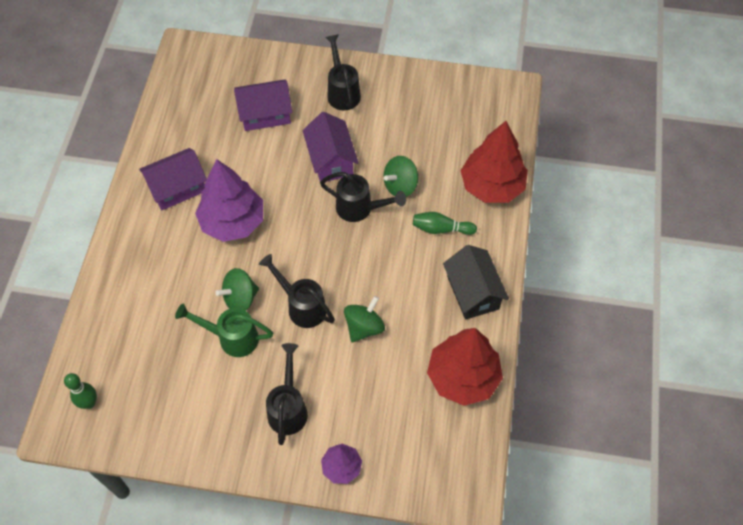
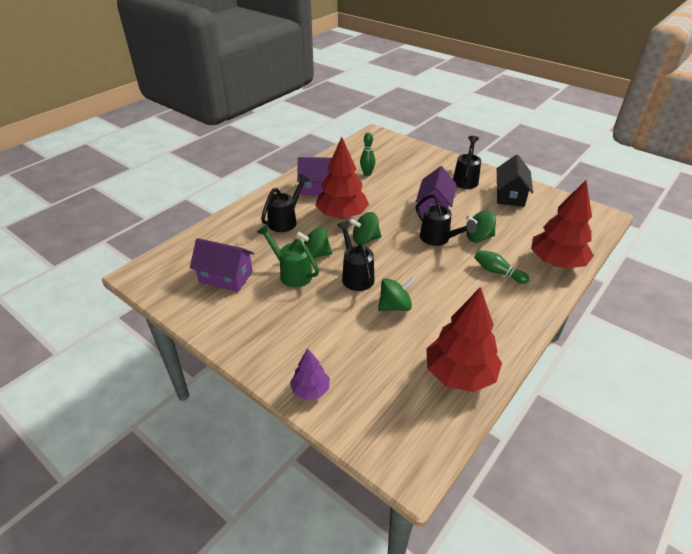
camera: 30 degrees right, 20 degrees down
green bowling pin [64,373,97,409] -> green bowling pin moved to [360,132,375,176]
purple tree [195,159,263,242] -> red tree [315,137,369,219]
purple house [234,79,292,131] -> purple house moved to [190,238,254,292]
black watering can [266,343,308,445] -> black watering can moved to [261,174,310,232]
black house [443,245,509,320] -> black house moved to [497,155,533,207]
none -> green spinning top [349,212,381,245]

